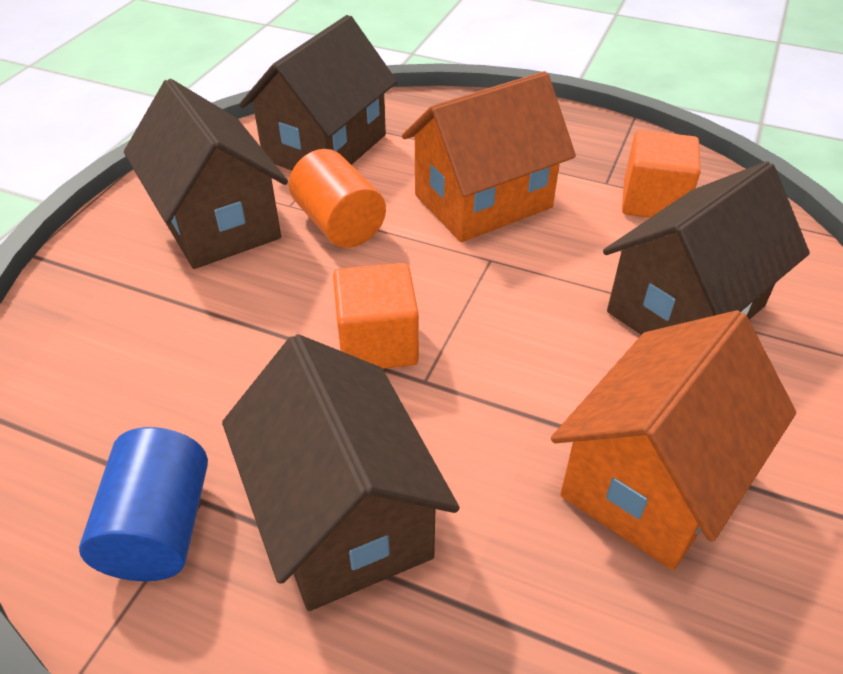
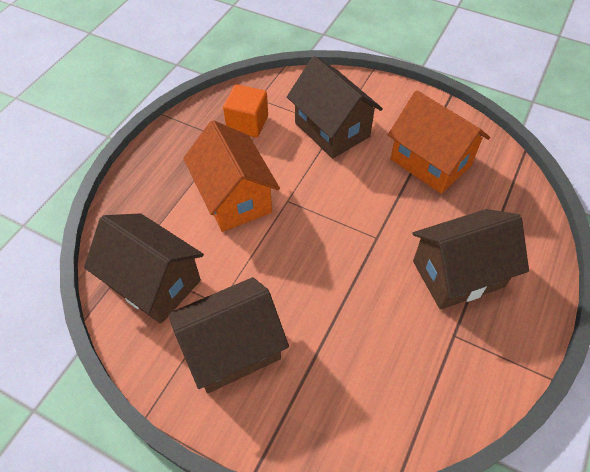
camera: 85 degrees left, 10 degrees up
blue cylinder [79,427,208,581] -> none
orange cylinder [289,149,386,248] -> none
orange cube [333,263,419,369] -> none

